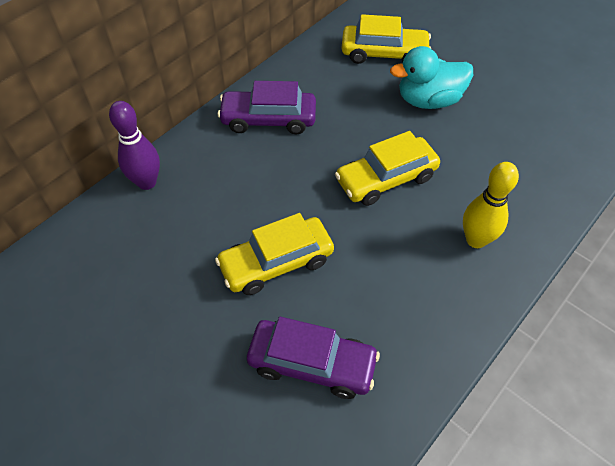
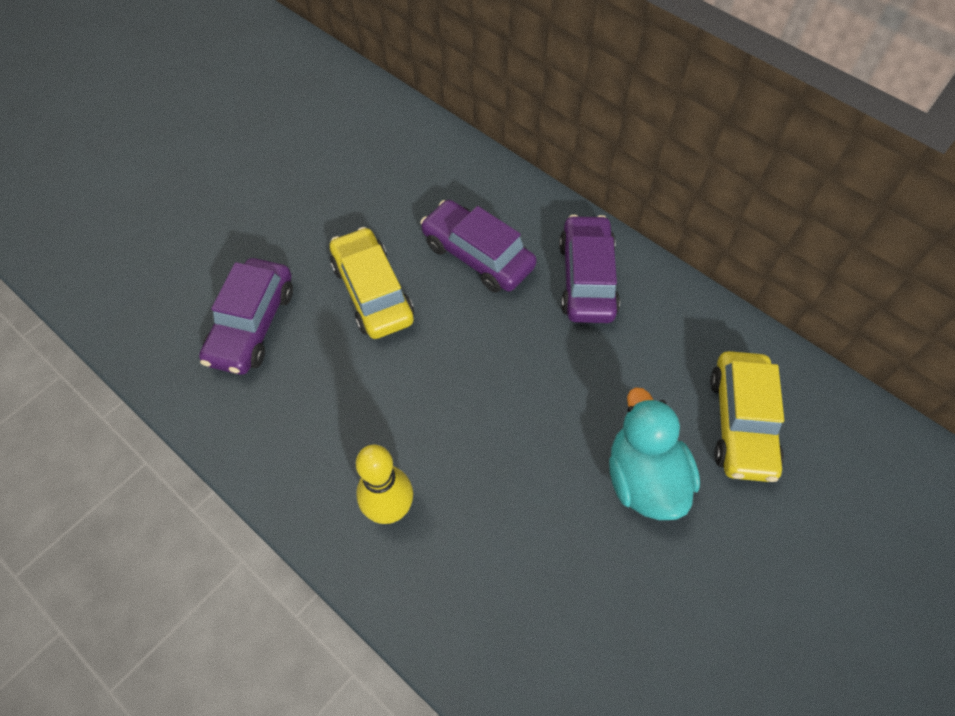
camera: 90 degrees right, 5 degrees up
purple bowling pin [109,101,160,190] -> none
yellow car [335,131,440,206] -> none
none -> purple car [420,200,537,293]

